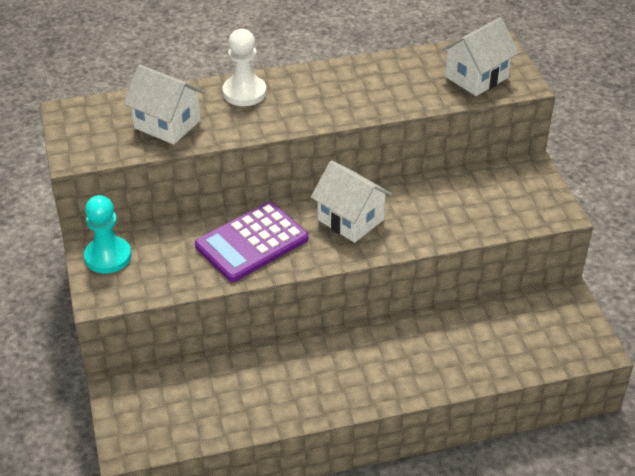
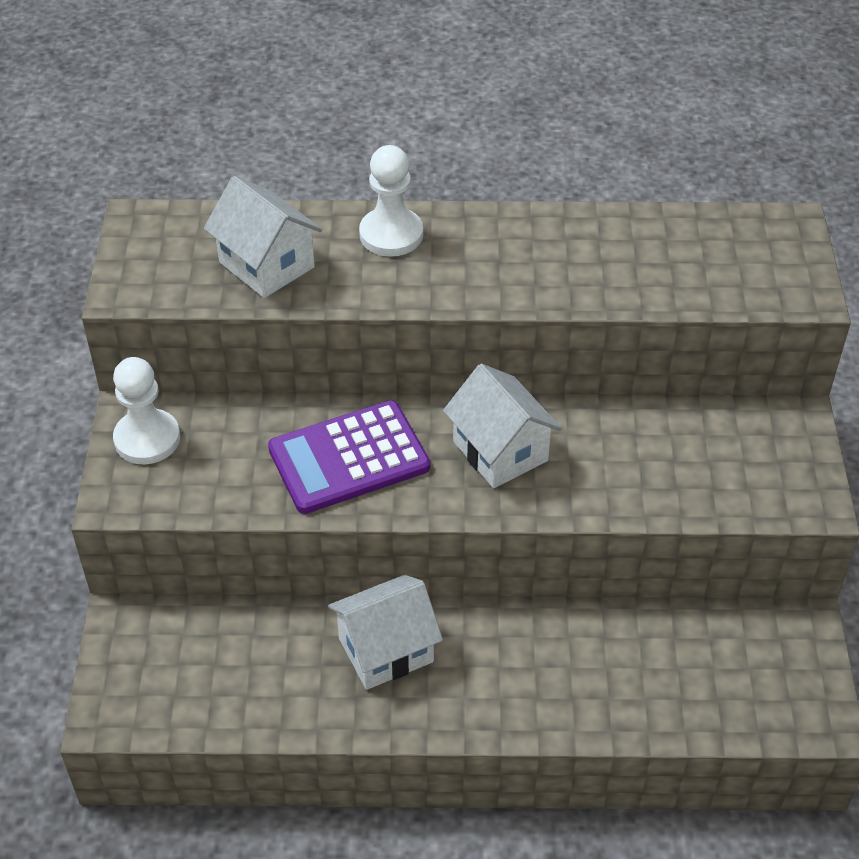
camera: 15 degrees right, 5 degrees up
turquoise pawn [84,195,132,273] -> white pawn [113,357,180,464]
white house [441,17,519,96] -> white house moved to [328,575,443,690]

